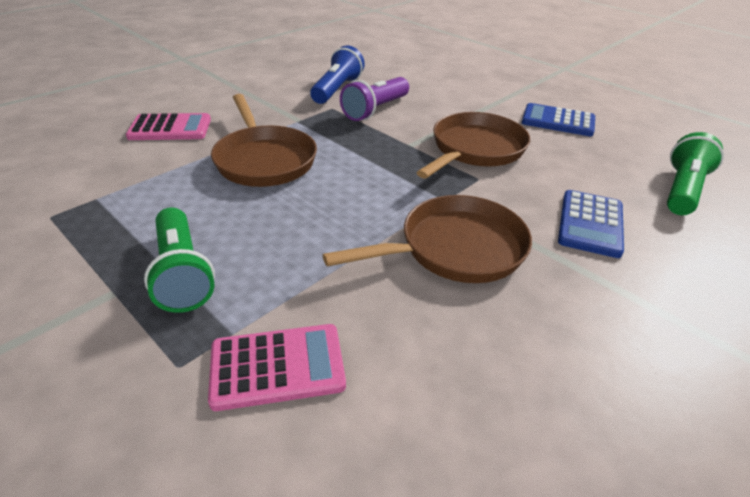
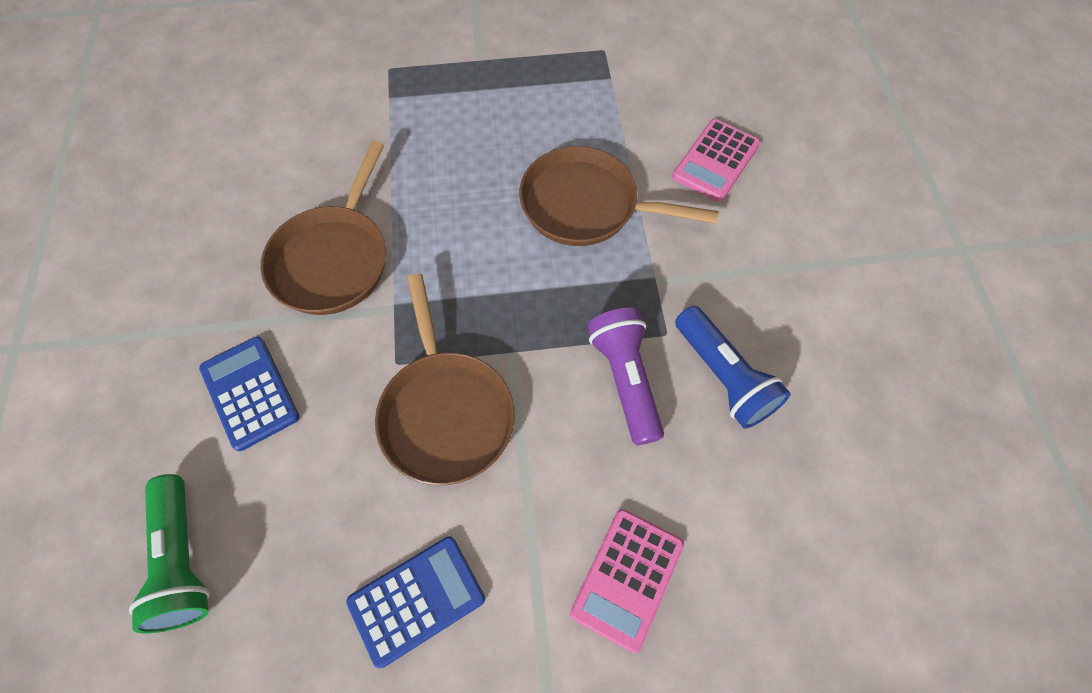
camera: 130 degrees right, 25 degrees up
green flashlight [144,208,215,313] -> none
pink calculator [208,324,346,411] -> pink calculator moved to [570,509,684,653]

